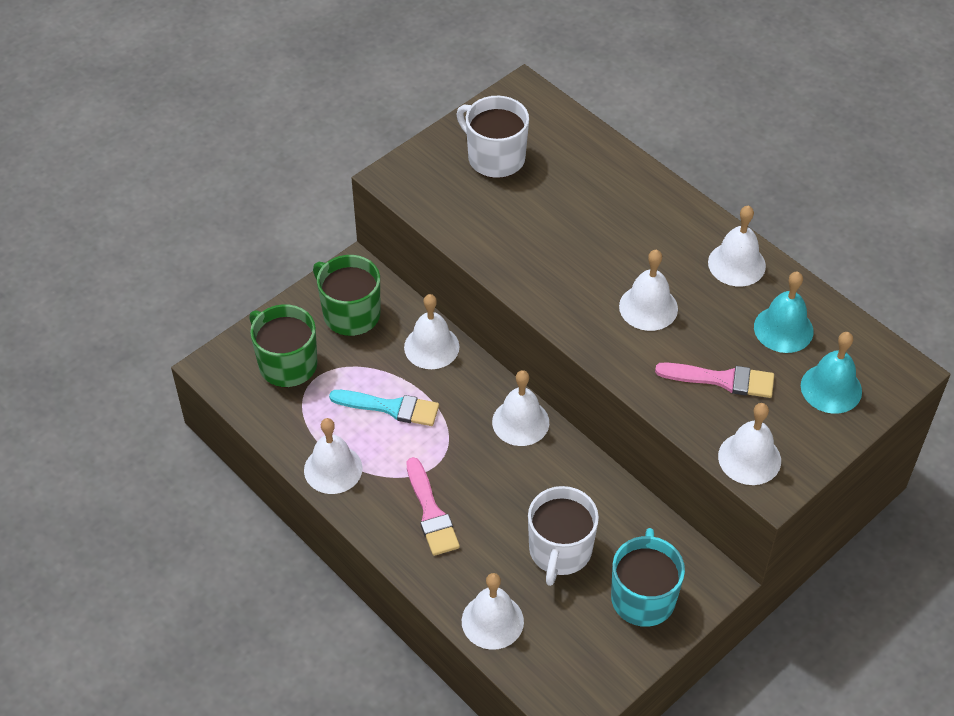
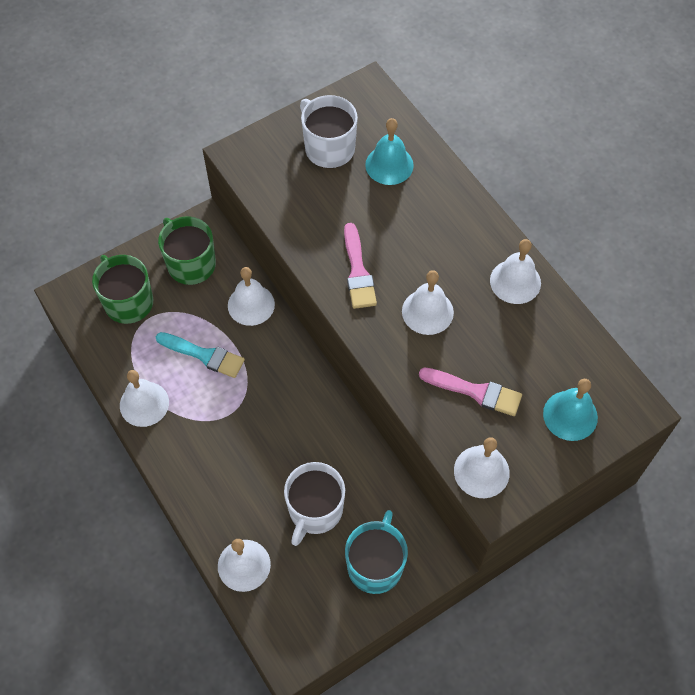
camera: 10 degrees right, 10 degrees up
pink brush [406,457,460,556] -> pink brush moved to [344,223,377,309]
white bell [492,370,549,446] -> none
turquoise bell [754,272,813,353] -> turquoise bell moved to [365,118,414,185]

